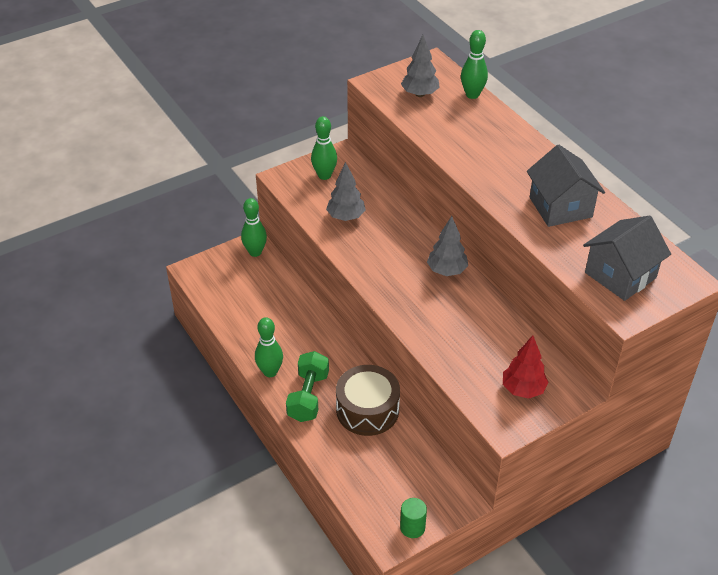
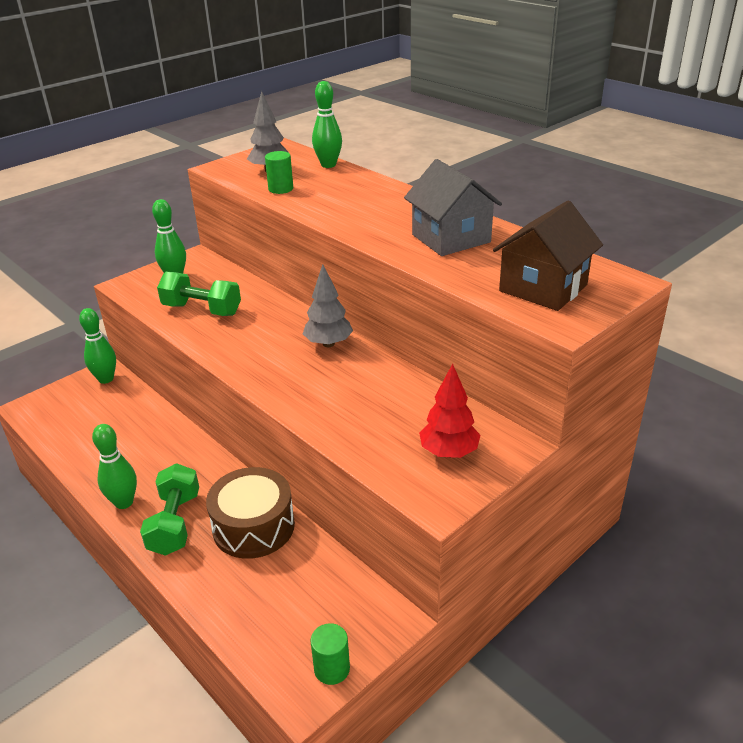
camera: 10 degrees left, 10 degrees down
grey tree [326,162,366,221] -> green dumbbell [157,272,241,316]
grey house [583,215,671,301] -> brown house [493,200,603,311]
none -> green cylinder [265,151,293,194]

